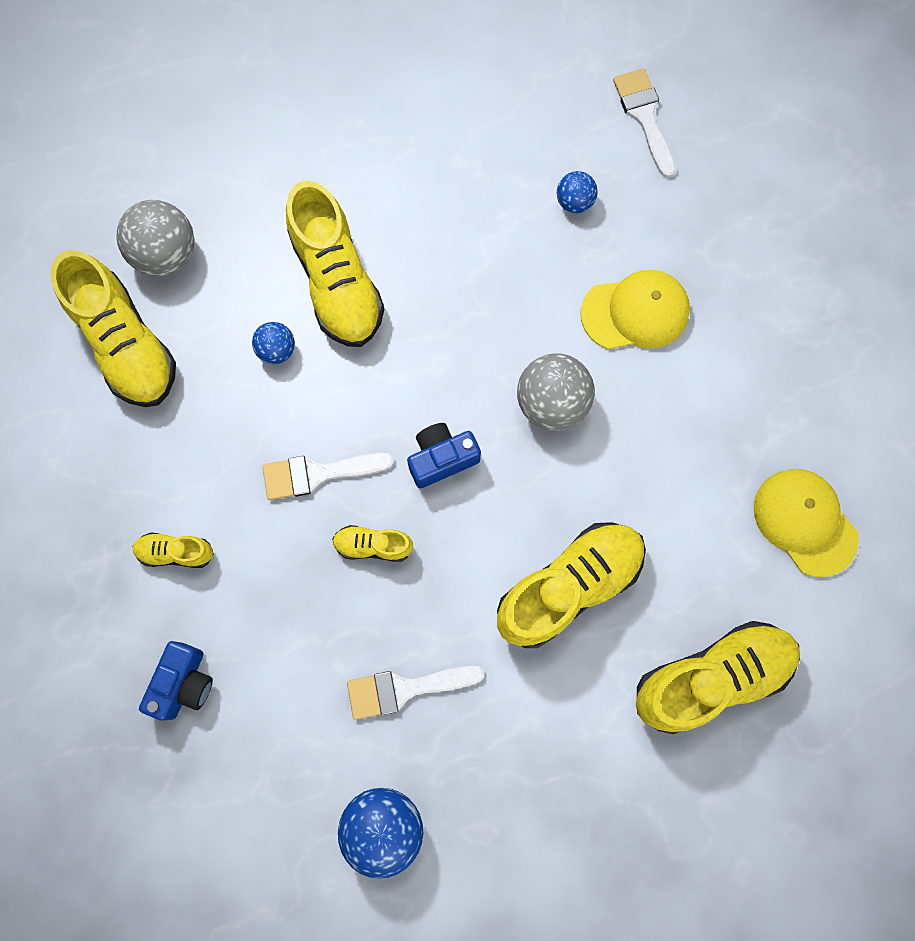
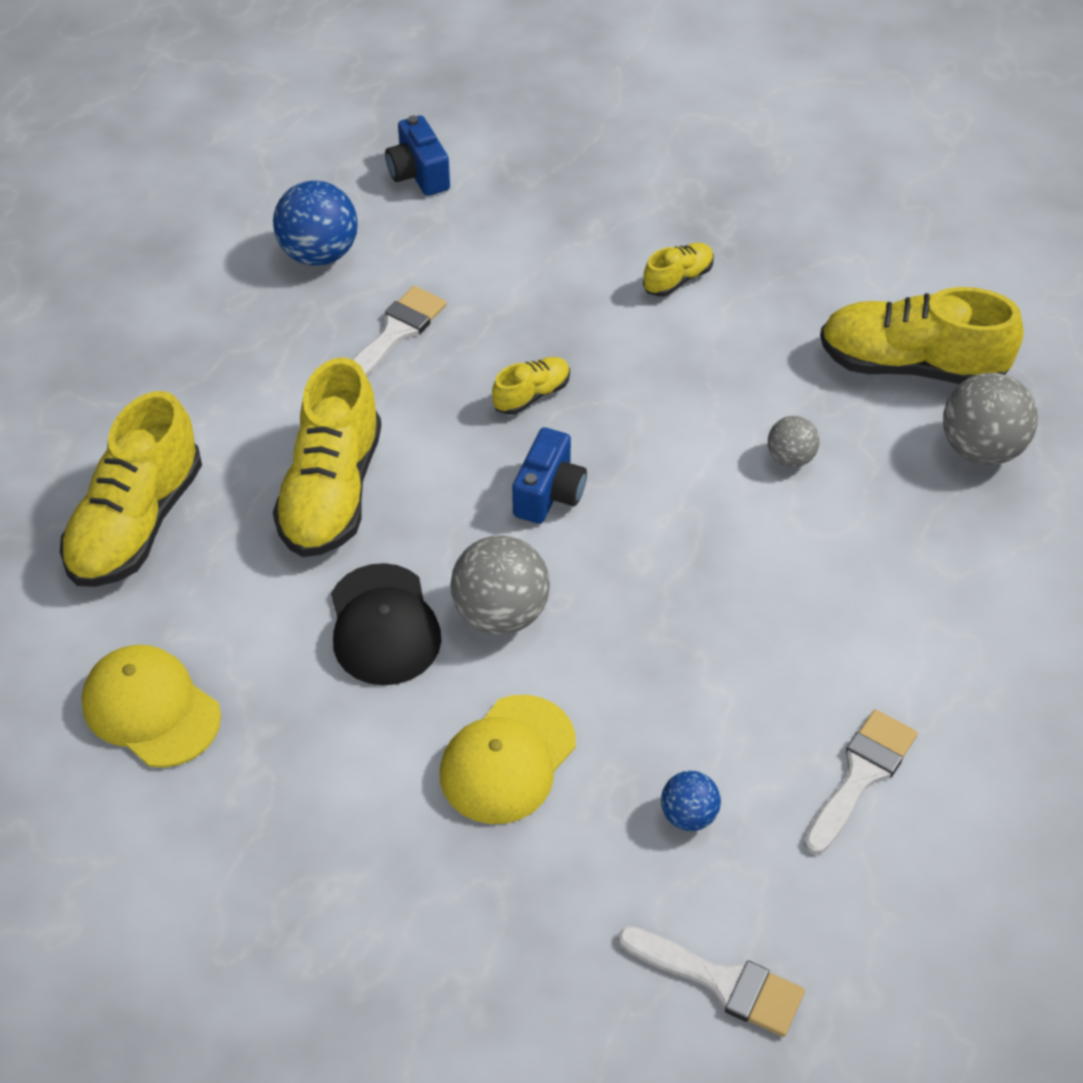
camera: 135 degrees right, 25 degrees down
blue camera [139,641,213,721] -> blue camera moved to [385,115,450,196]
blue ball [252,322,295,364] -> grey ball [768,416,820,467]
white brush [262,453,394,500] -> white brush moved to [804,709,918,854]
yellow shoe [286,181,384,347] -> none
yellow cap [754,469,859,577] -> yellow cap turned 150 degrees counterclockwise [82,645,221,768]
none -> black cap [331,563,441,685]

